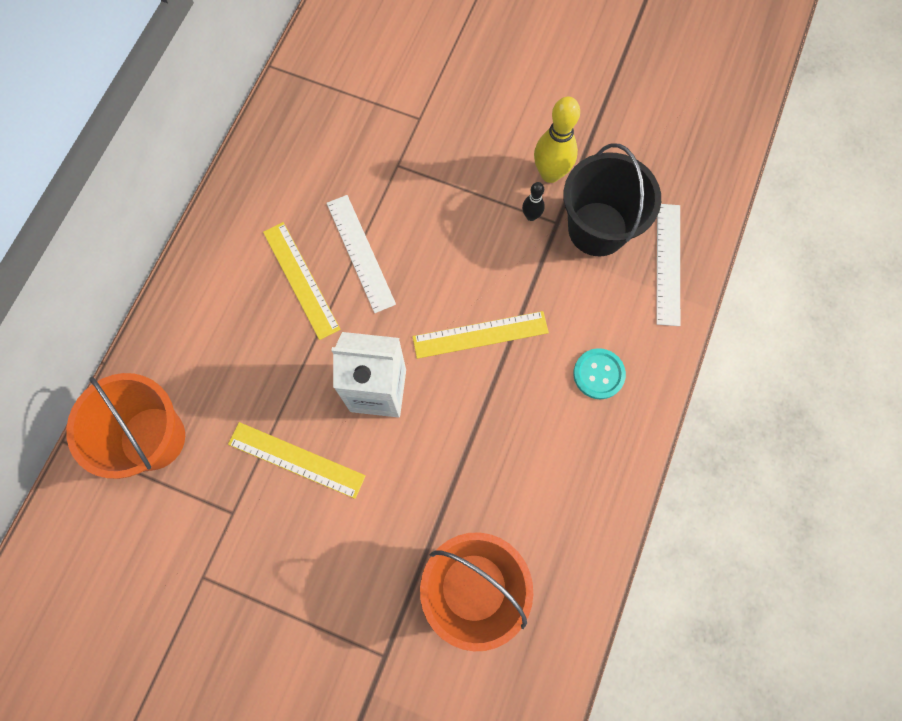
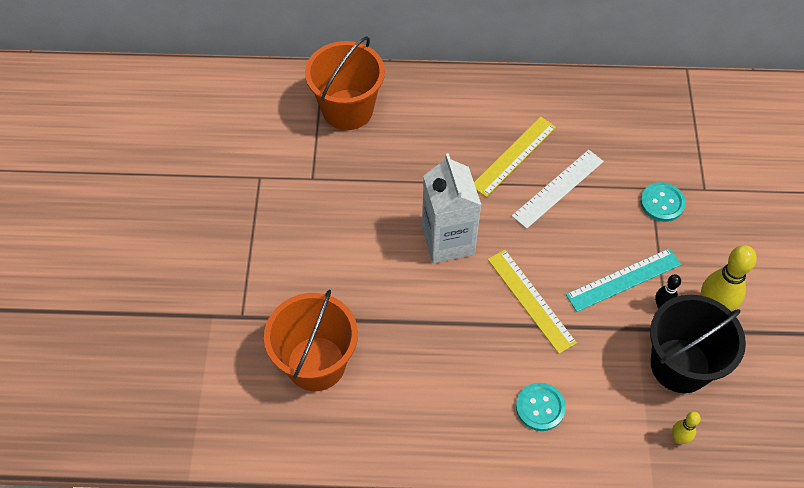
camera: 70 degrees right, 15 degrees down
yellow ruler [228,422,366,499] -> none
white ruler [656,204,680,326] -> yellow bowling pin [672,411,701,444]
none -> turquoise ruler [566,248,681,312]
none -> turquoise button [640,182,686,222]

